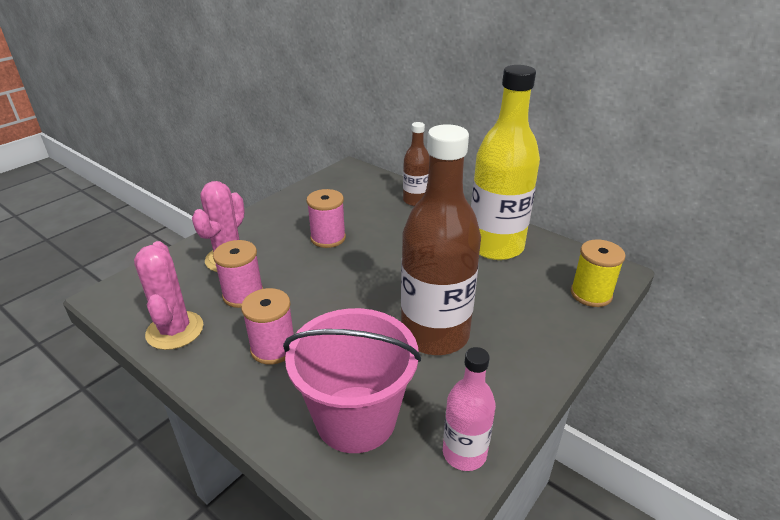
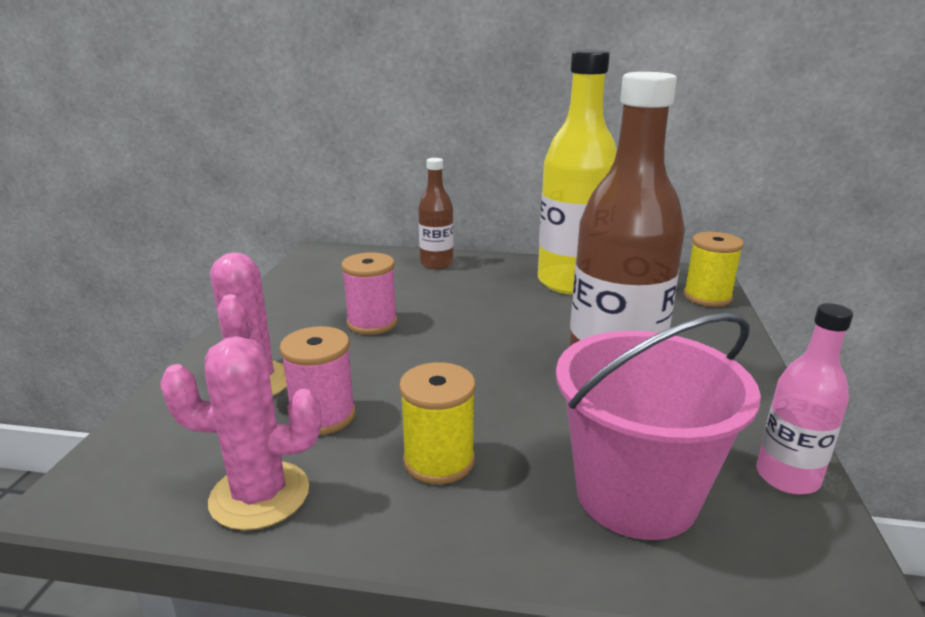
camera: 30 degrees left, 10 degrees down
pink cactus [134,241,203,350] -> pink cactus turned 45 degrees counterclockwise [160,336,322,530]
pink spool [241,288,294,365] -> yellow spool [399,362,475,484]

